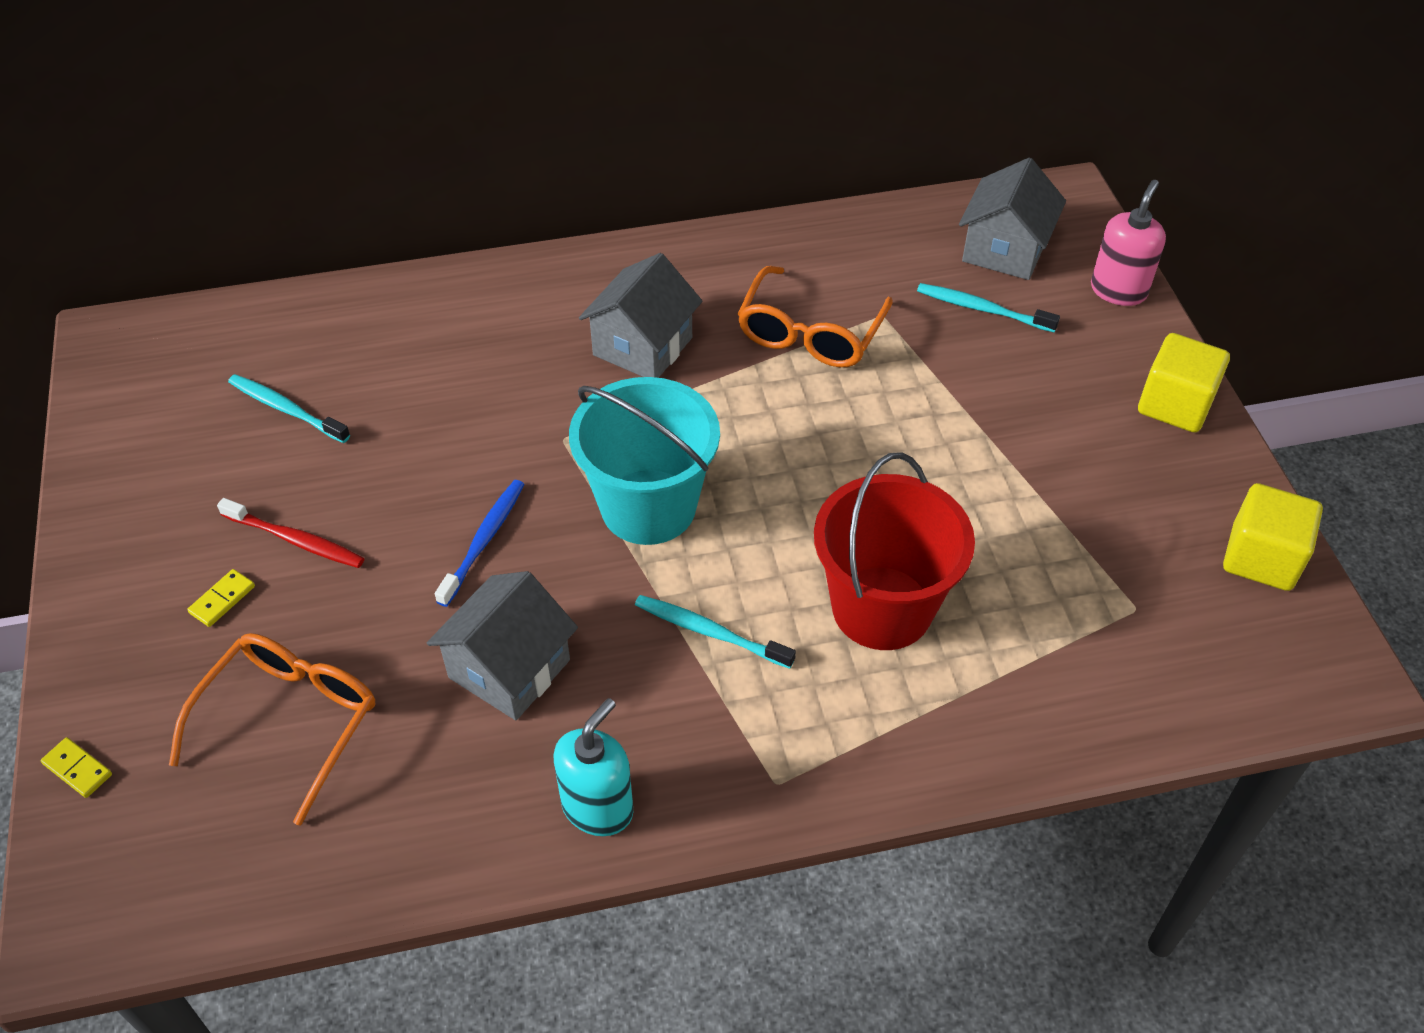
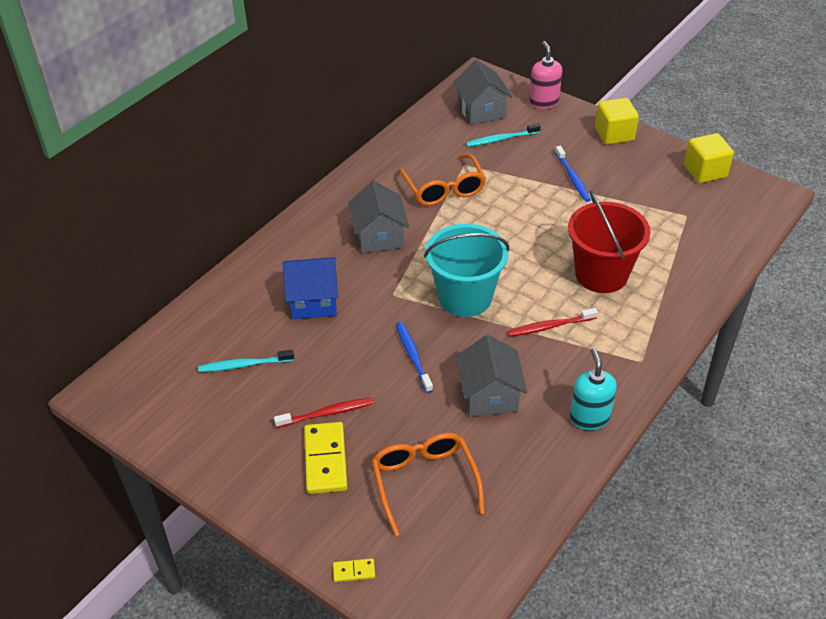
camera: 40 degrees left, 5 degrees down
yellow domino [187,569,255,627] -> yellow domino [304,422,347,494], size x2.09
turquoise toothbrush [635,595,796,669] -> red toothbrush [508,308,598,337]
none -> blue house [283,257,338,319]
none -> blue toothbrush [555,146,591,202]

